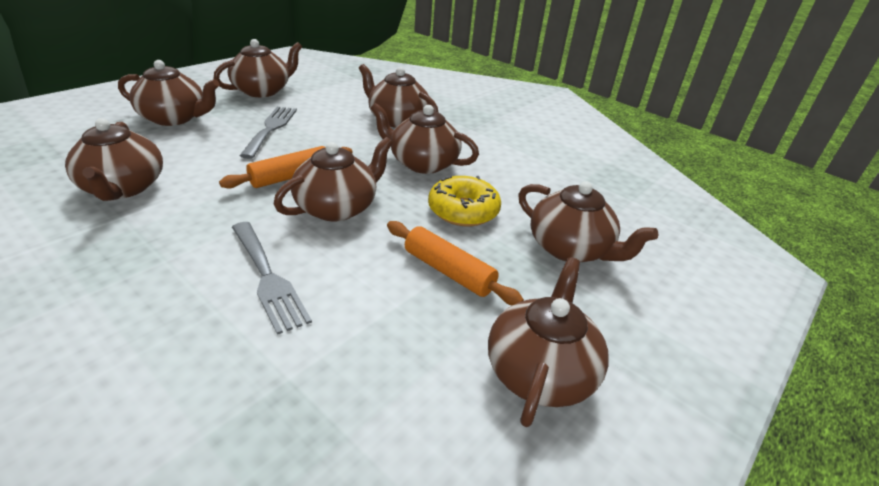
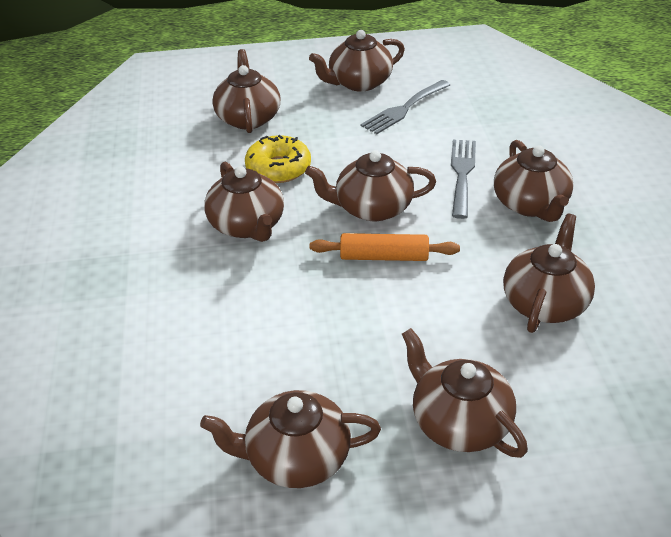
camera: 135 degrees left, 5 degrees up
grey fork [240,107,297,159] -> grey fork moved to [361,80,450,134]
brown teapot [359,64,439,128] -> brown teapot moved to [494,140,573,222]
orange rolling pin [387,221,524,306] -> none

